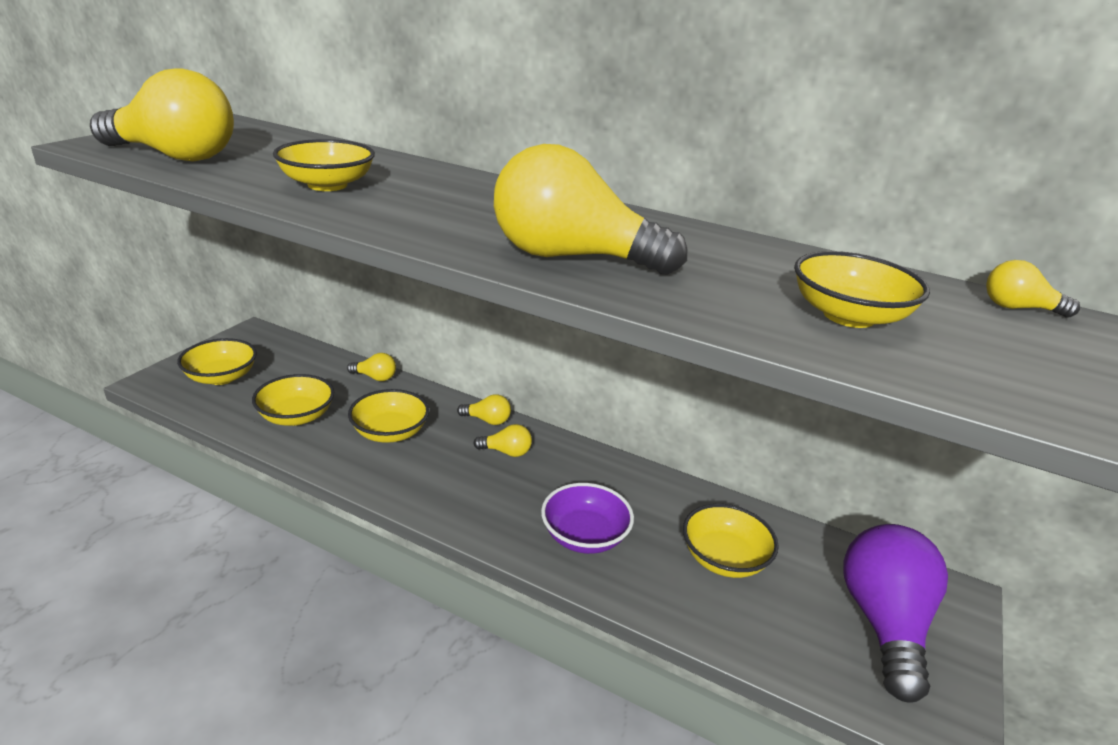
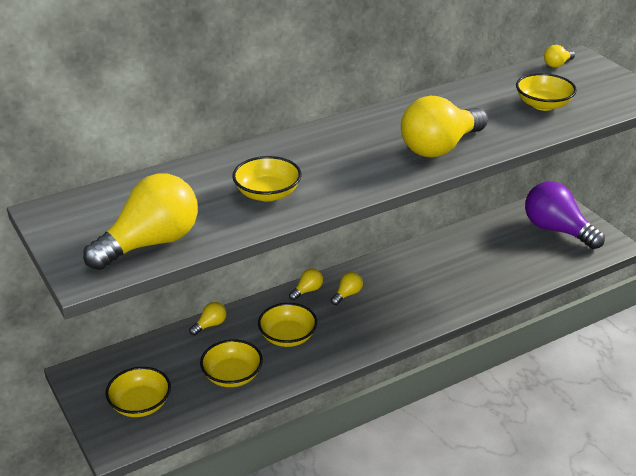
camera: 55 degrees left, 5 degrees up
purple bowl [541,483,634,554] -> none
yellow bowl [683,504,779,578] -> none

